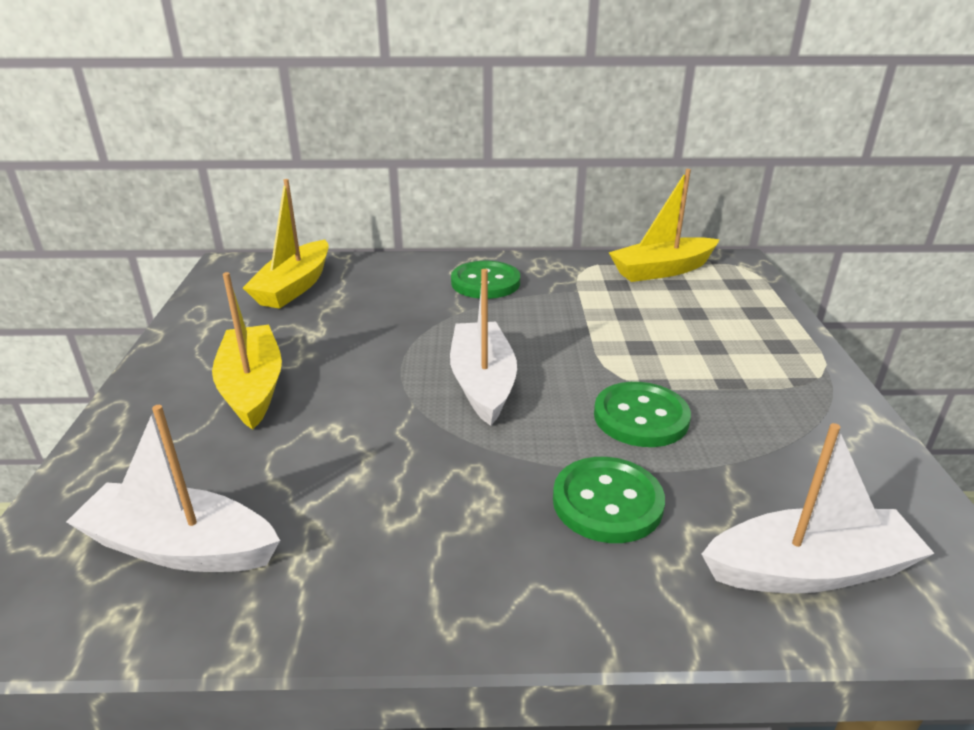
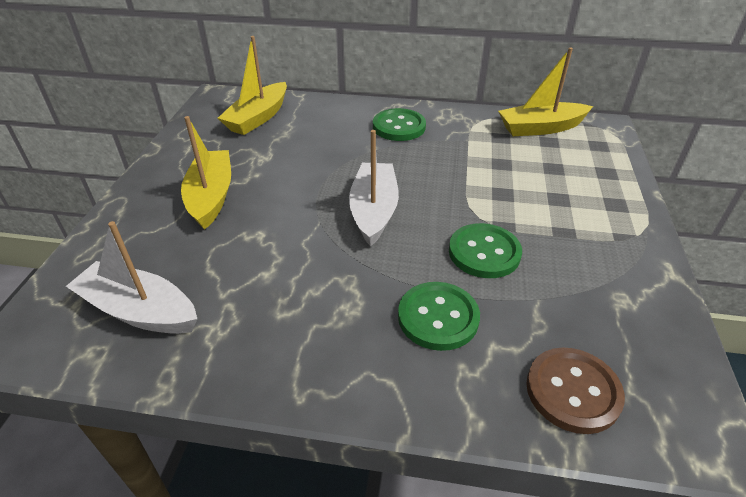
camera: 10 degrees right, 10 degrees up
white boat [702,423,935,594] -> brown button [526,347,625,434]

